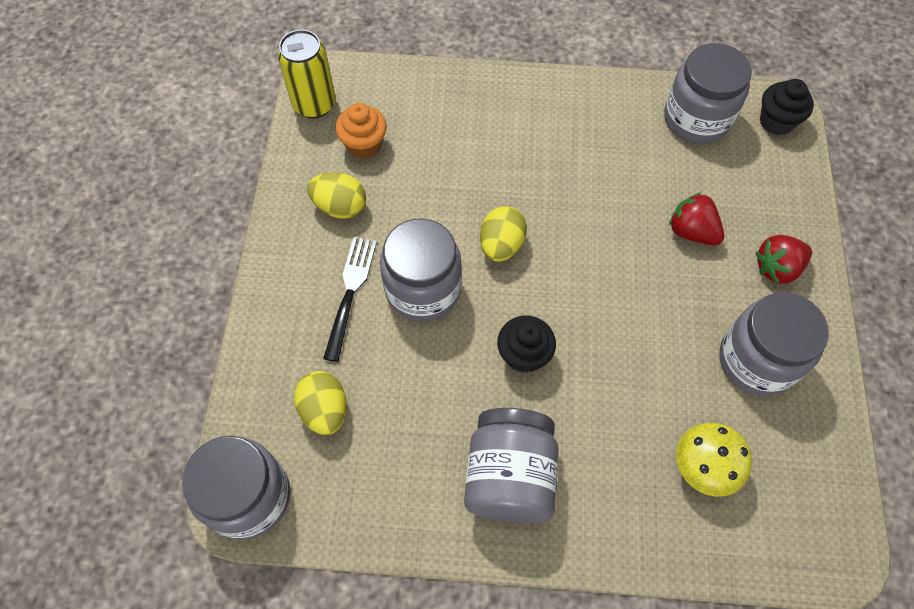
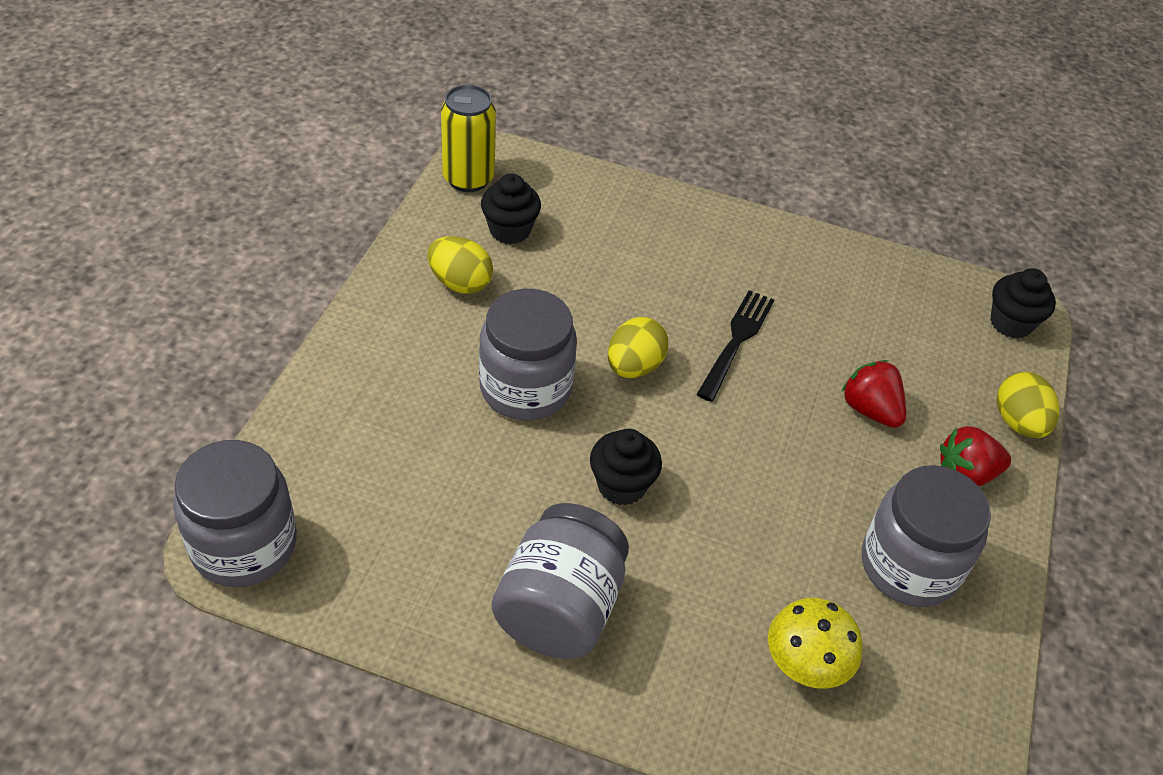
camera: 10 degrees right, 15 degrees down
yellow egg [294,371,347,435] -> yellow egg moved to [997,372,1059,438]
black fork [323,237,377,362] -> black fork moved to [697,290,774,402]
orange cupcake [336,103,387,159] -> black cupcake [481,174,541,244]
grey jar [664,43,752,144] -> none

